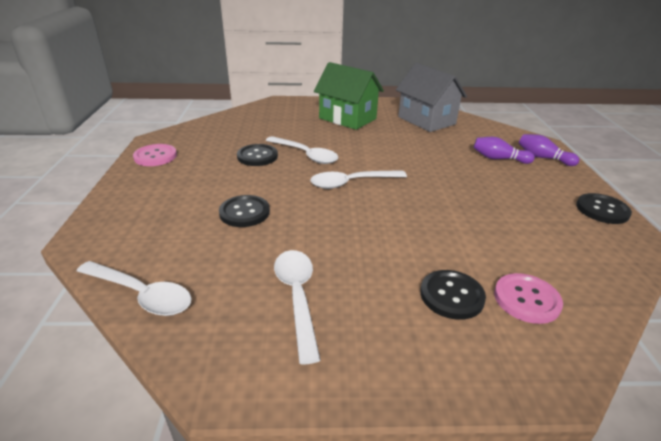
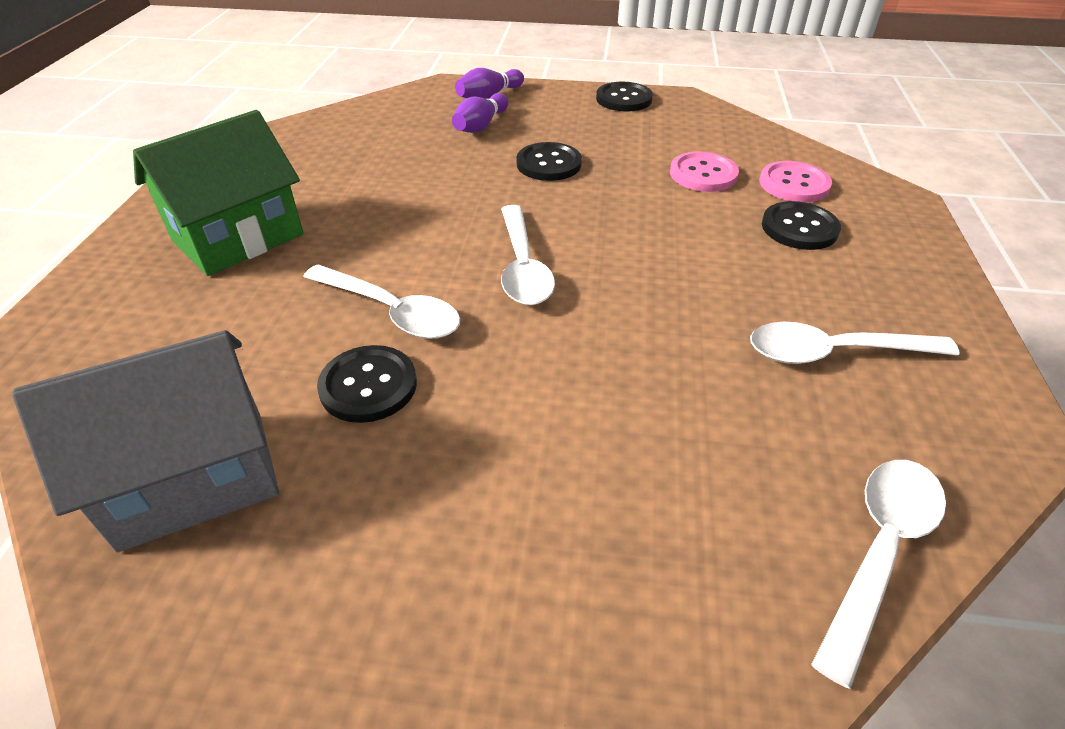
camera: 80 degrees left, 10 degrees up
pink button [133,144,177,166] -> pink button moved to [670,151,739,192]
black button [219,195,270,227] -> black button moved to [516,142,582,181]
white spoon [266,136,338,164] -> white spoon turned 75 degrees clockwise [303,264,460,339]
grey house [396,63,467,132] -> grey house moved to [12,330,279,552]

